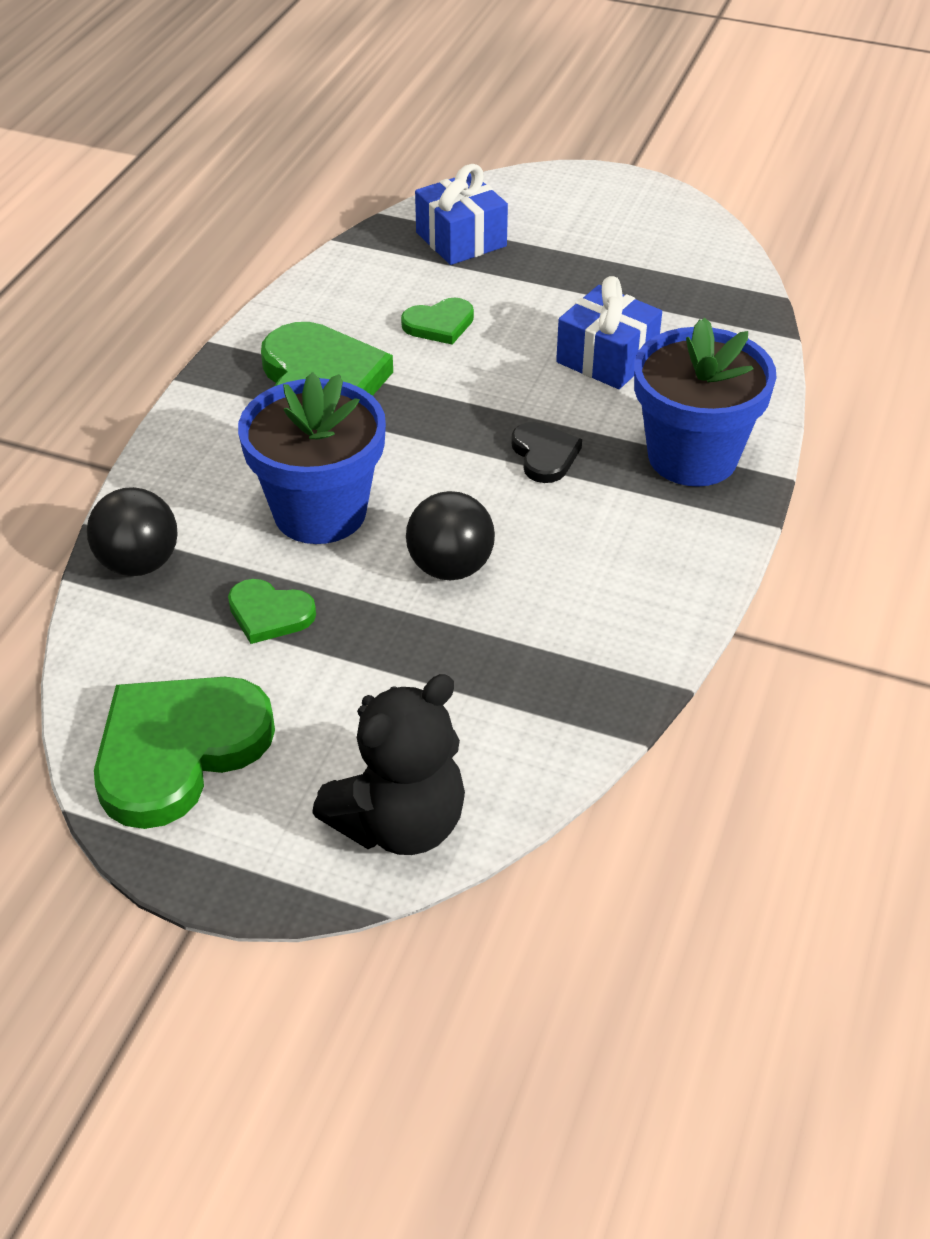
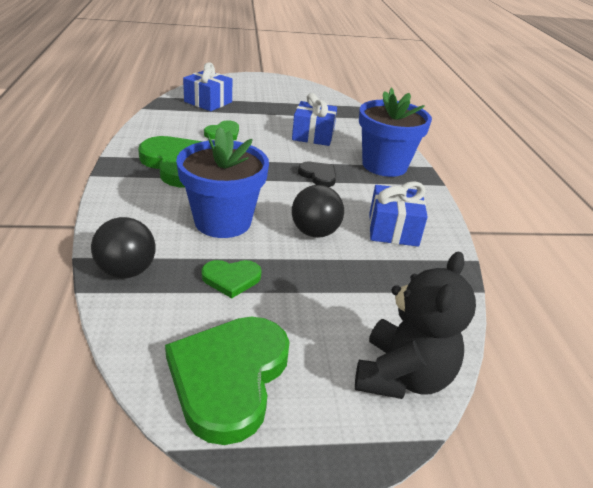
camera: 30 degrees left, 10 degrees down
none -> blue gift [369,181,428,247]

